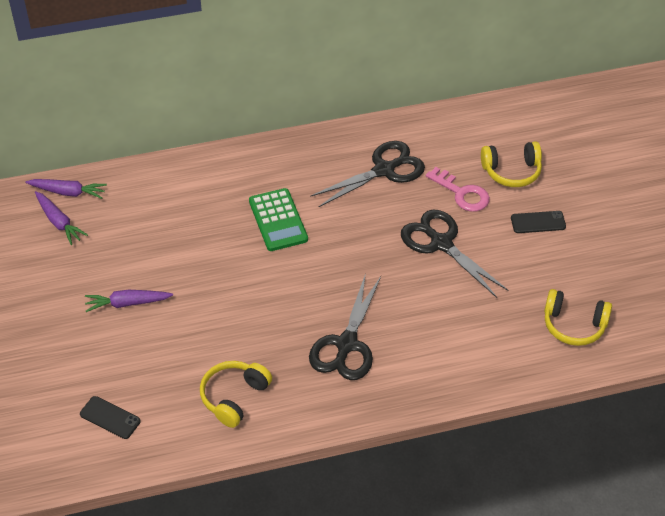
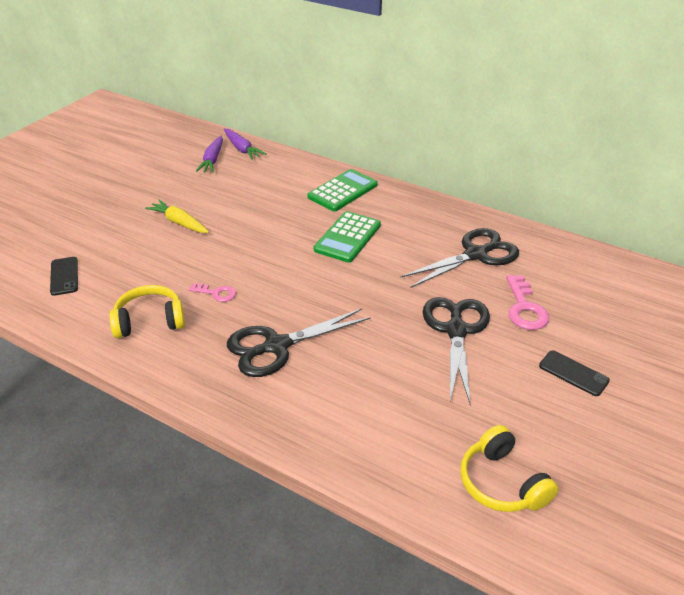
camera: 45 degrees right, 10 degrees down
purple carrot [85,290,173,312] -> yellow carrot [145,200,209,233]
black scissors [310,141,425,207] -> black scissors turned 45 degrees counterclockwise [401,228,519,288]
yellow headphones [481,142,542,187] -> none
none -> pink key [189,283,236,302]
none -> green calculator [307,169,378,212]

